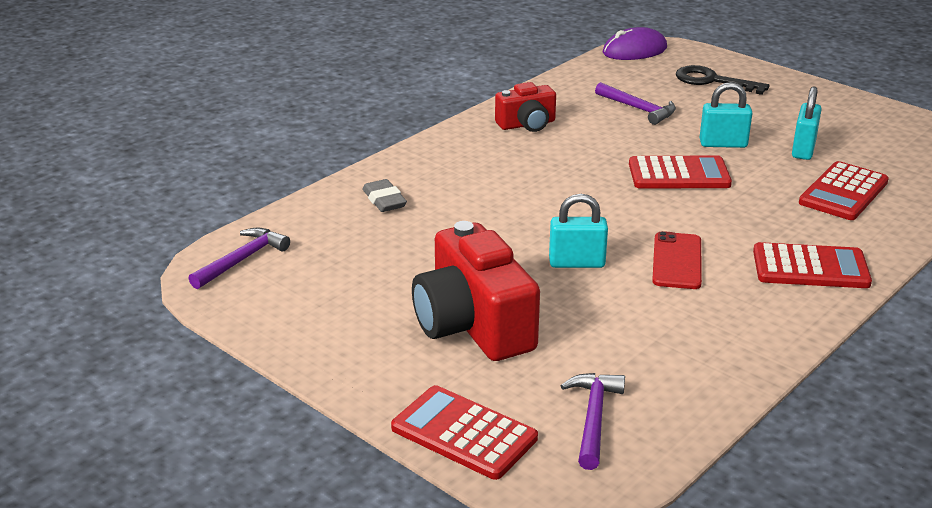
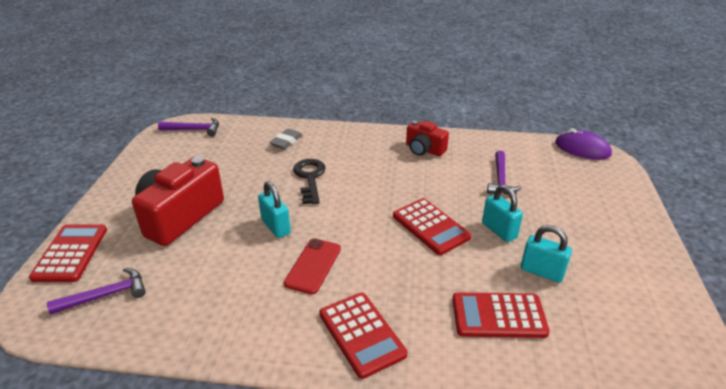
camera: 55 degrees right, 5 degrees up
red phone [652,231,702,289] -> red phone turned 45 degrees counterclockwise [284,239,341,294]
black key [676,65,769,95] -> black key moved to [293,159,326,204]
turquoise padlock [792,86,822,160] -> turquoise padlock turned 45 degrees clockwise [521,225,572,283]

